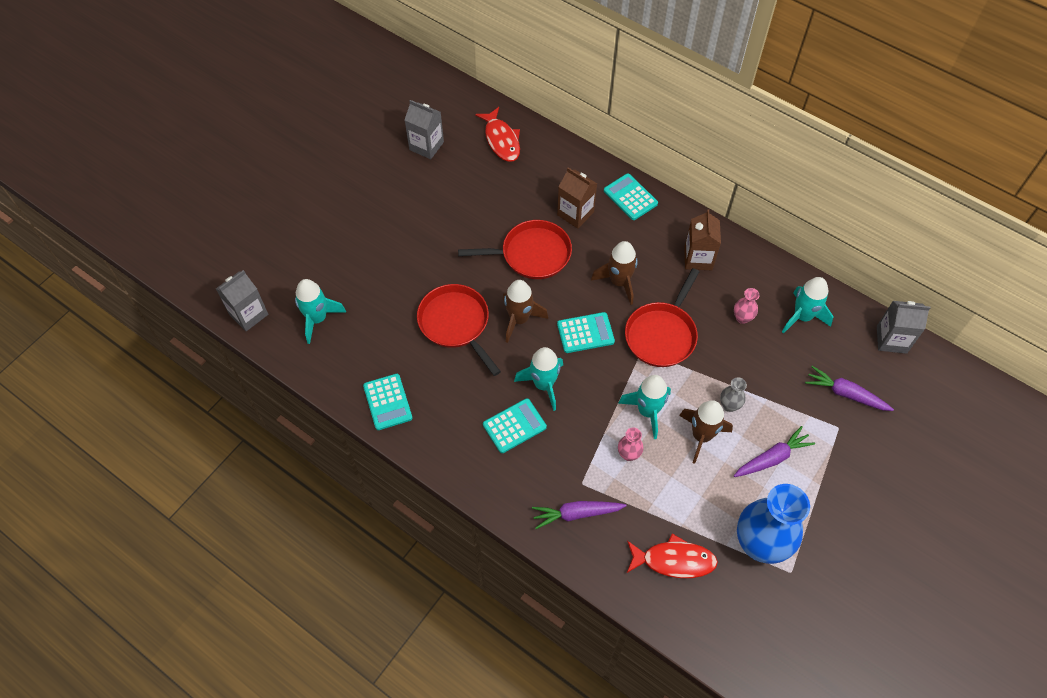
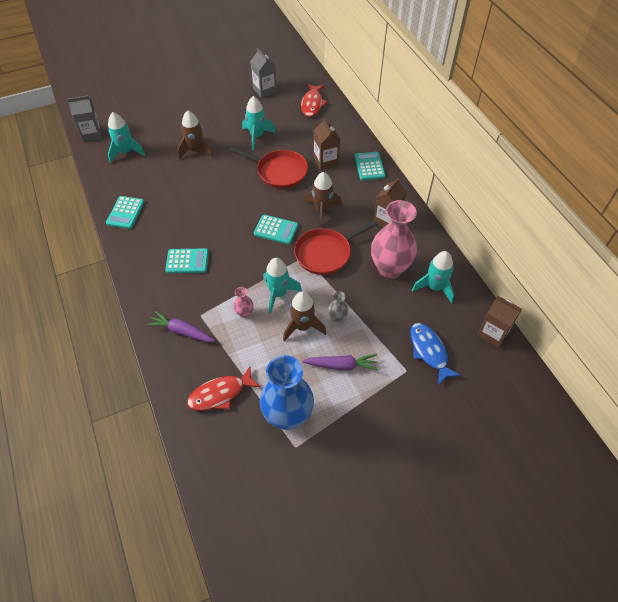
camera: 30 degrees right, 5 degrees down
red pan [417,284,501,376] -> none
brown rocket [502,280,548,343] -> brown rocket moved to [177,111,214,159]
turquoise rocket [514,347,563,411] -> turquoise rocket moved to [242,96,276,150]
red fish [627,533,718,578] -> red fish turned 120 degrees clockwise [187,367,261,411]
pink vase [734,288,759,324] -> pink vase [371,200,417,279], size x2.34
purple carrot [805,366,894,411] -> blue fish [410,323,461,385]
grey carton [877,301,931,354] -> brown carton [477,296,522,348]

